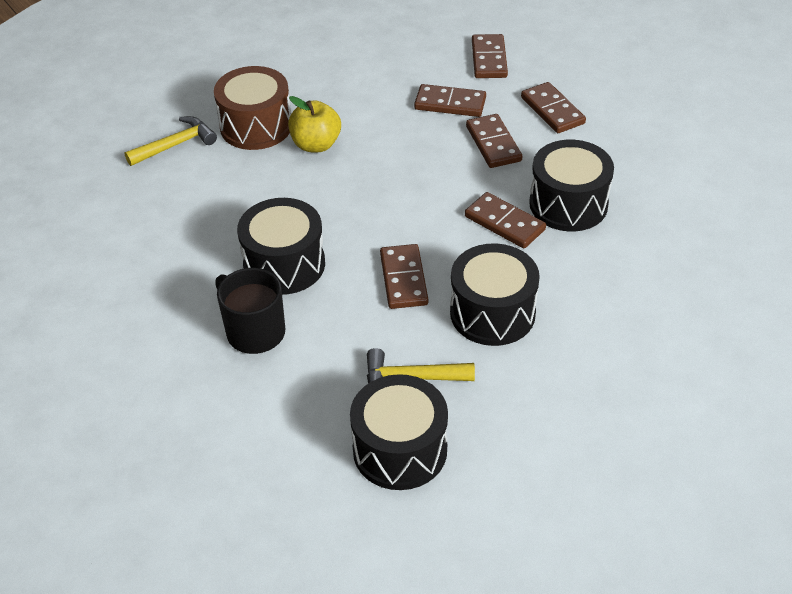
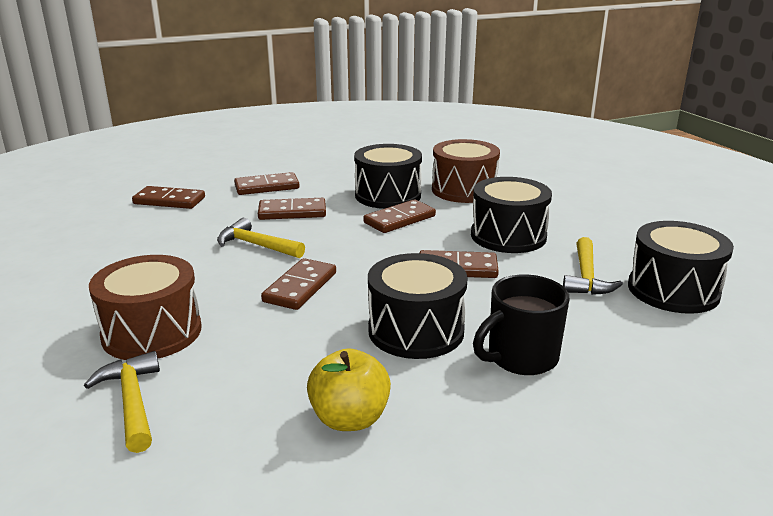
camera: 80 degrees left, 20 degrees down
yellow apple [288,96,341,152] -> yellow apple moved to [307,348,391,431]
brown domino [414,84,486,117] -> brown domino moved to [261,258,336,310]
none -> yellow hammer [217,218,305,258]
none -> brown drum [432,139,500,203]

